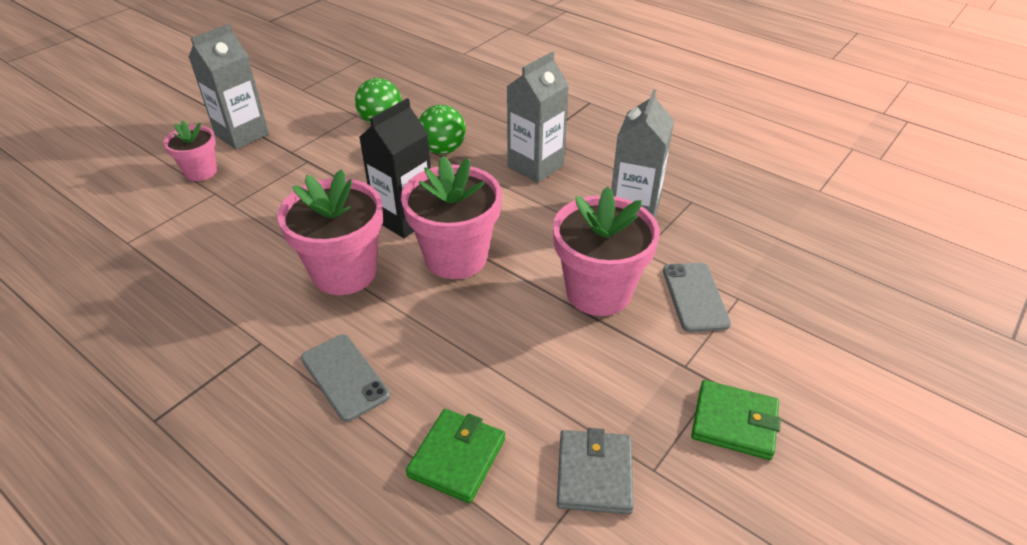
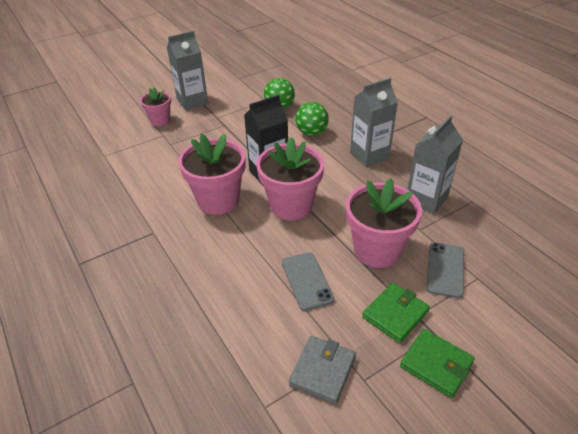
camera: 20 degrees right, 0 degrees up
grey phone [301,334,390,422] -> grey phone moved to [282,252,334,311]
green wallet [406,409,505,503] -> green wallet moved to [362,283,430,343]

